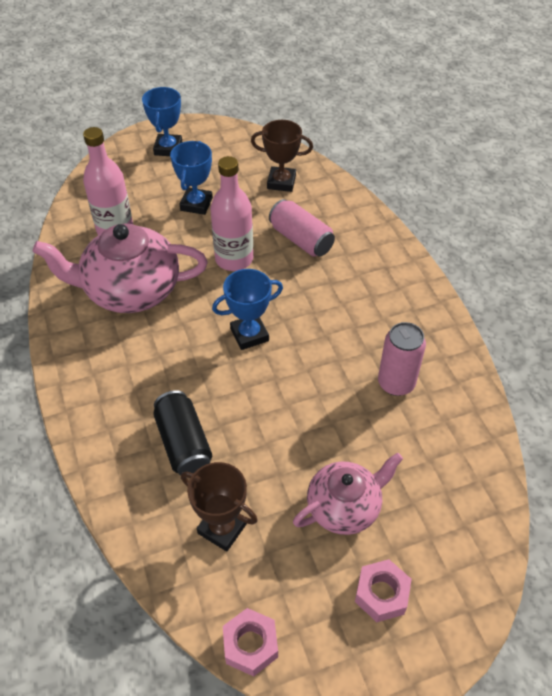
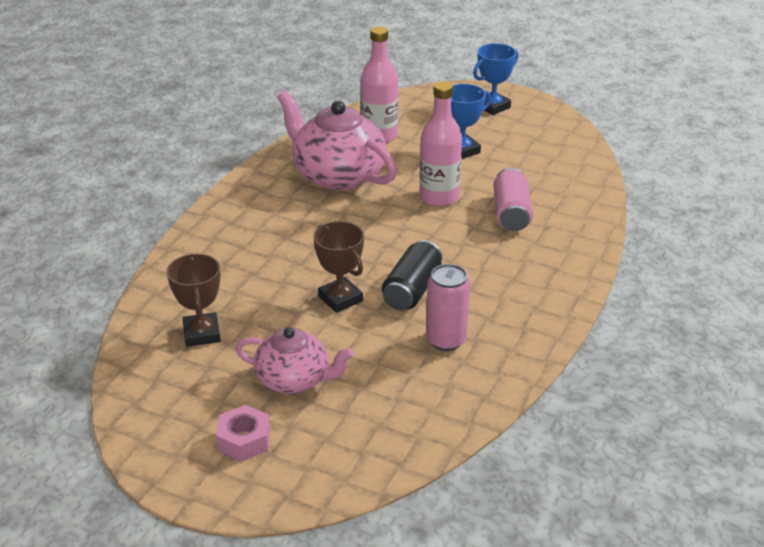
camera: 45 degrees right, 15 degrees down
black can [153,390,212,476] -> black can moved to [382,240,442,310]
blue trophy [212,269,283,350] -> none
pink nut [223,608,278,677] -> none
brown trophy [251,120,313,192] -> brown trophy moved to [313,221,364,313]

